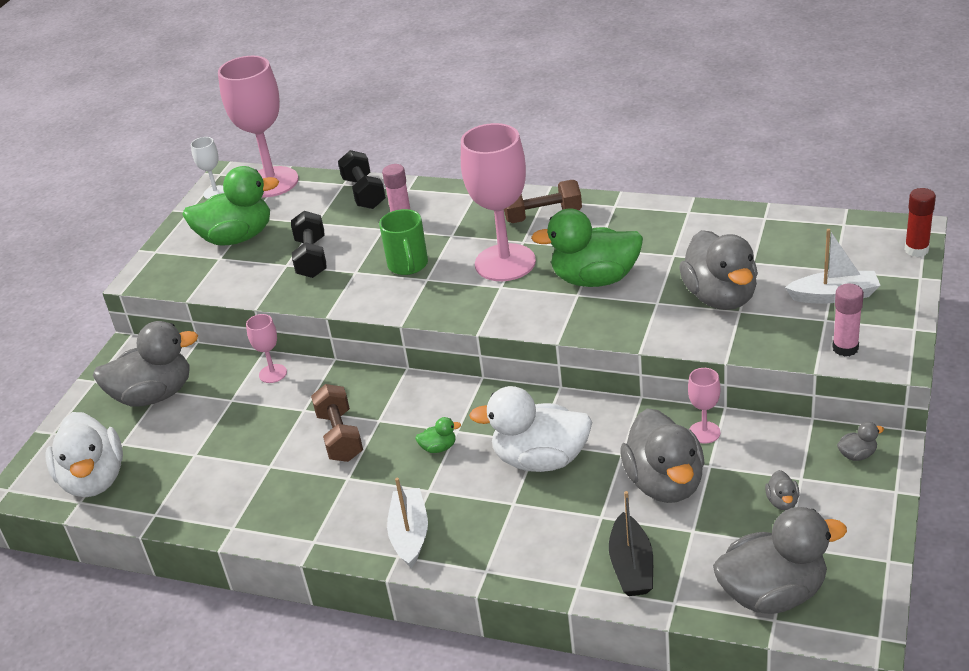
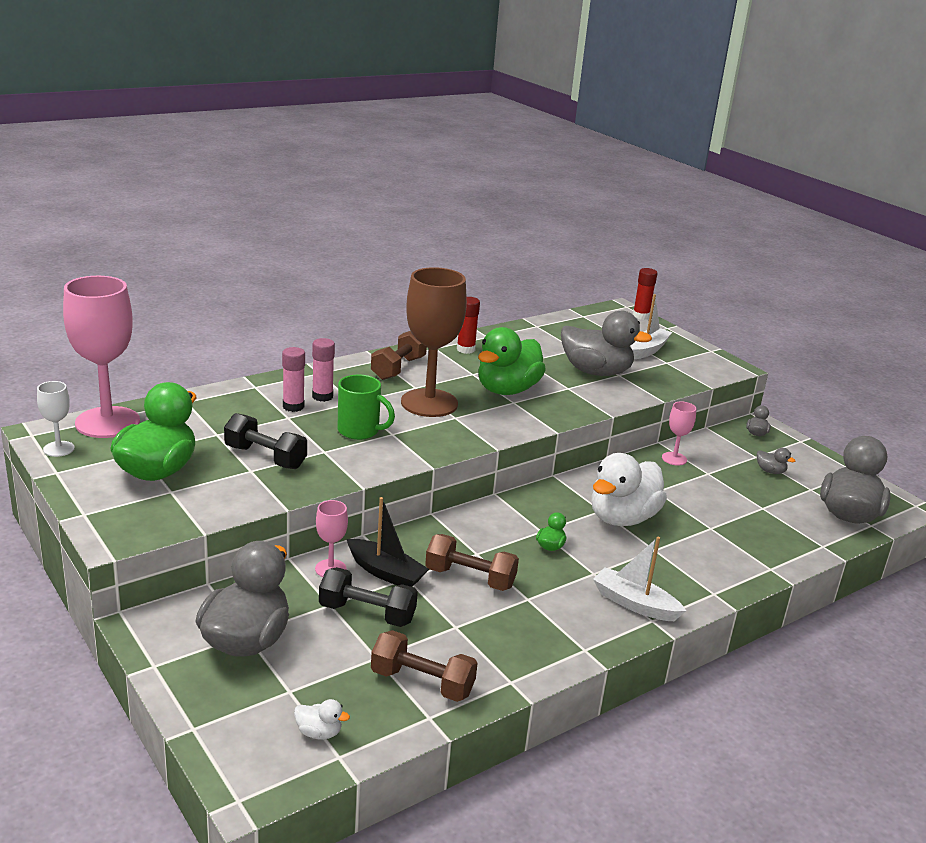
camera: 60 degrees left, 10 degrees down
white duck [45,412,123,497] -> white duck [294,699,350,739], size x0.40
black dumbbell [338,150,386,209] -> black dumbbell moved to [319,567,418,627]
pink goblet [461,123,536,281] -> brown goblet [401,267,467,417]
black boat [609,491,653,596] -> black boat moved to [347,497,429,587]
grey duck [620,408,704,503] -> none
pink glue stick [832,283,864,356] -> pink glue stick moved to [312,338,335,402]
none -> brown dumbbell [371,630,478,702]
none -> red glue stick [457,297,480,354]

